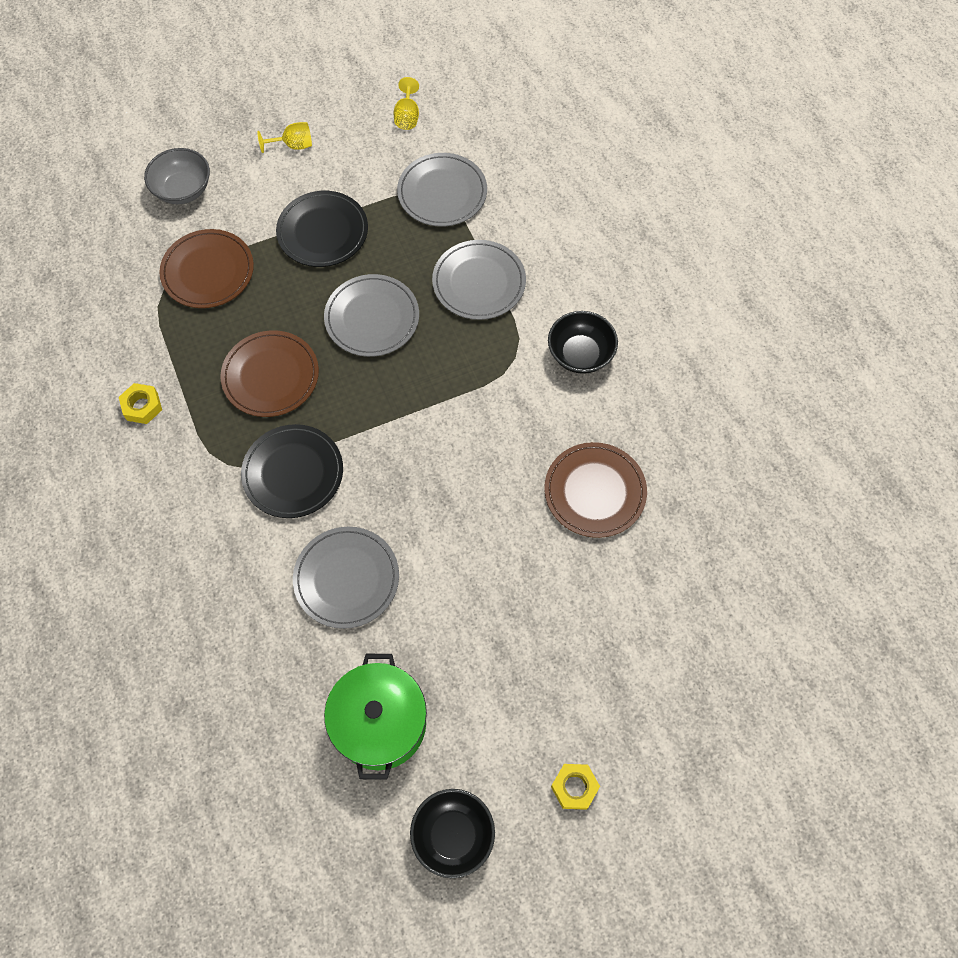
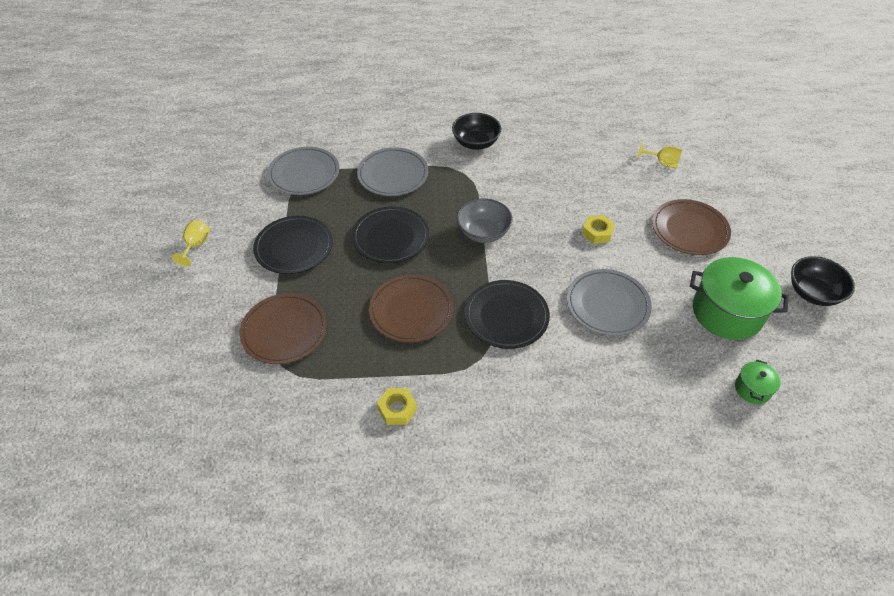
camera: 70 degrees left, 15 degrees down
grey bowl [144,148,210,204] -> grey bowl moved to [457,198,513,243]
grey plate [324,274,419,357] -> black plate [352,206,429,264]
yellow goblet [393,77,419,130] -> yellow goblet moved to [637,142,682,168]
brown plate [544,442,647,538] -> brown plate moved to [652,199,731,255]
yellow nut [551,764,600,810] -> yellow nut moved to [582,215,615,244]
none -> green pot [735,360,781,404]

